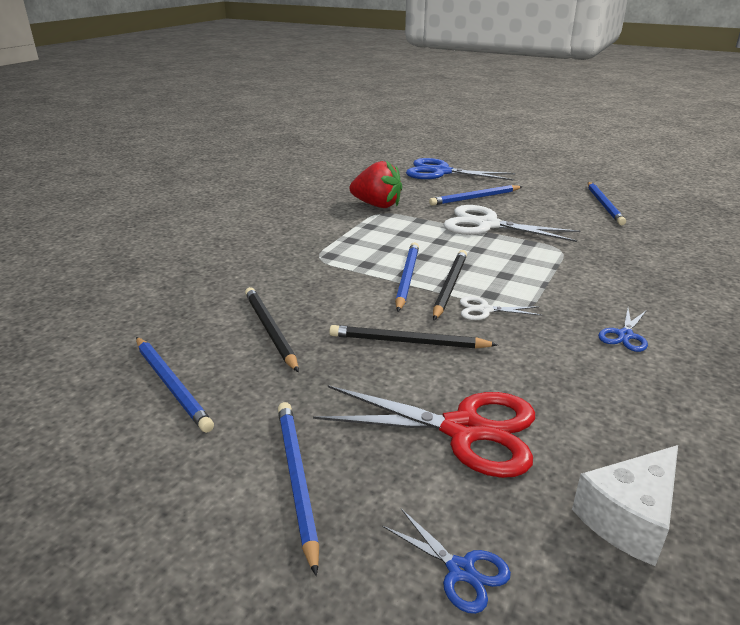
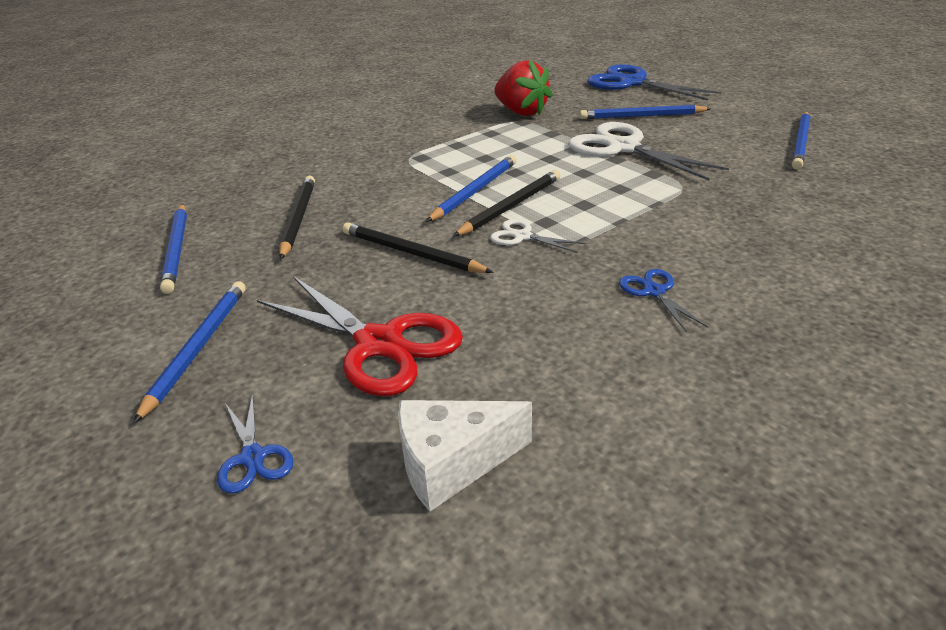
camera: 25 degrees right, 5 degrees up
blue scissors [598,308,648,352] -> blue scissors turned 105 degrees clockwise [619,269,708,332]

